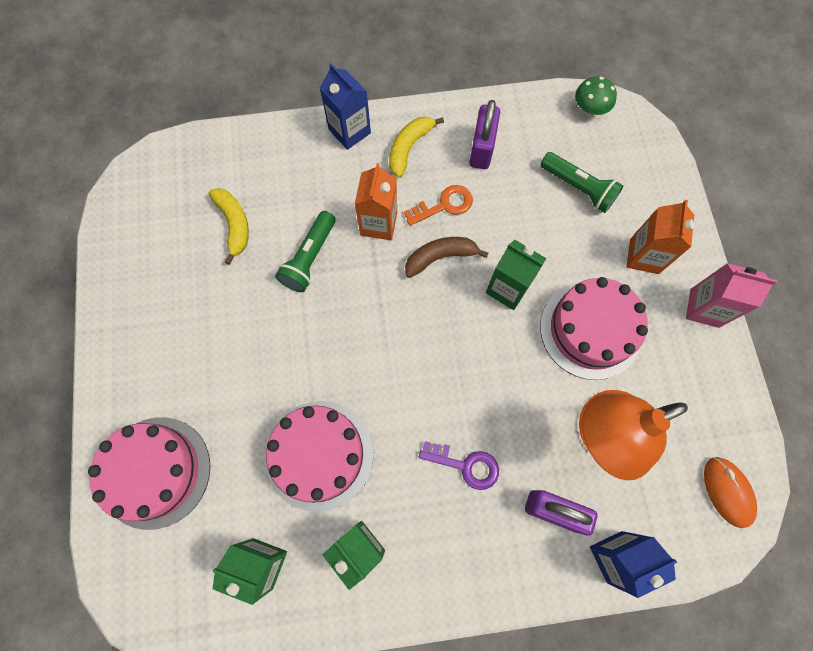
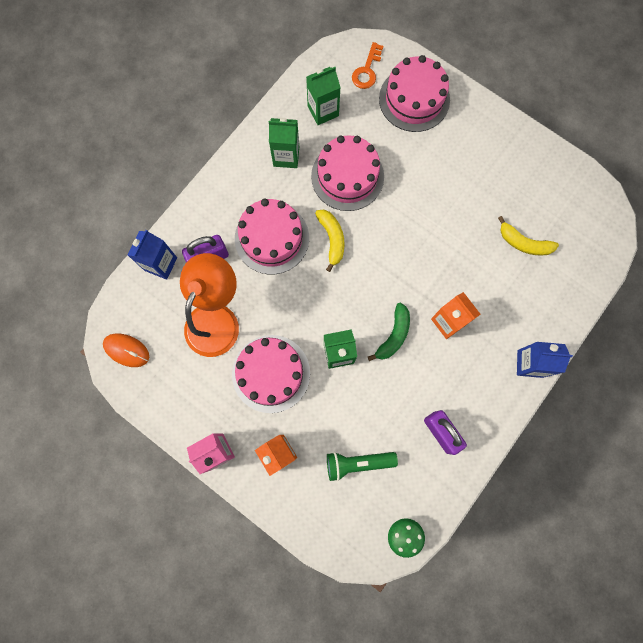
camera: 135 degrees right, 5 degrees up
green flashlight [275,211,336,292] -> none
yellow banana [389,117,444,178] -> yellow banana moved to [315,210,345,272]
orange key [404,185,473,226] -> orange key moved to [352,42,383,89]
brown banana [405,237,488,278] -> green banana [368,303,410,361]
purple key [419,441,499,490] -> pink cake [235,199,309,274]

